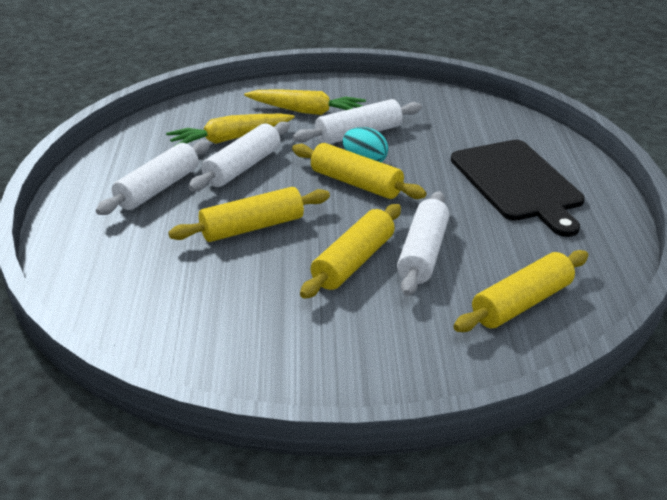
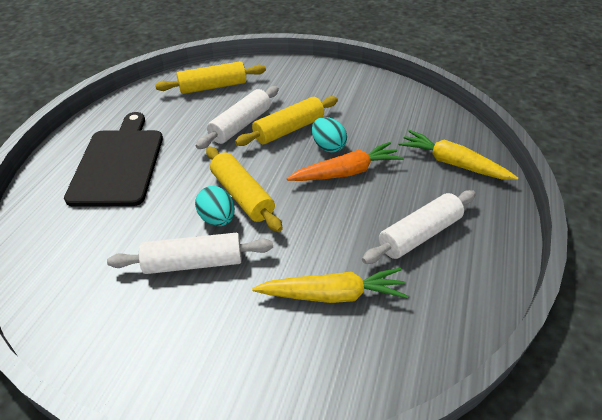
camera: 160 degrees left, 10 degrees up
yellow rolling pin [168,187,330,242] -> orange carrot [287,142,404,181]
white rolling pin [188,121,290,191] -> none
yellow carrot [244,89,366,115] -> yellow carrot moved to [398,130,518,180]
none -> turquoise egg [312,117,347,153]

